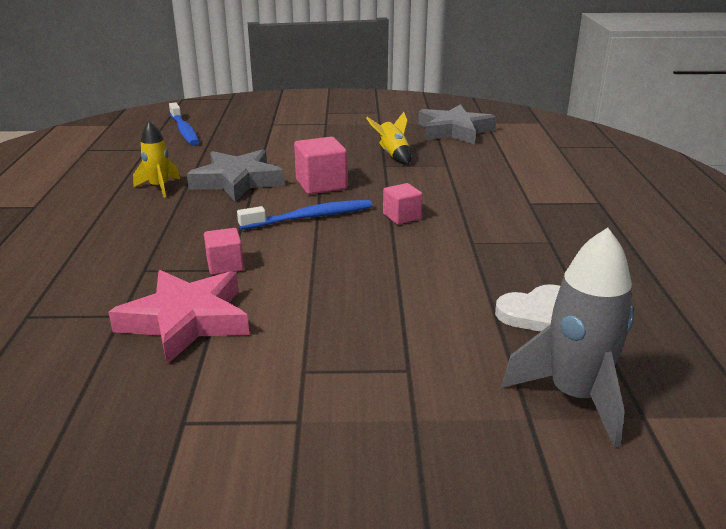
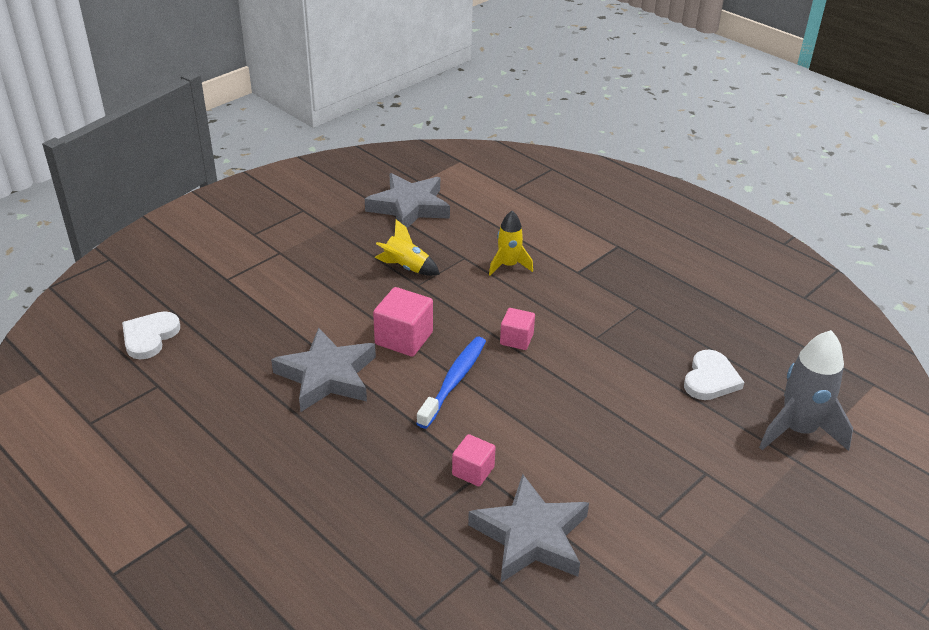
camera: 45 degrees left, 10 degrees up
pink star [108,270,249,364] -> grey star [468,474,589,583]
yellow rocket [133,121,180,198] -> yellow rocket moved to [489,211,533,276]
blue toothbrush [169,102,199,145] -> white heart [122,311,180,359]

